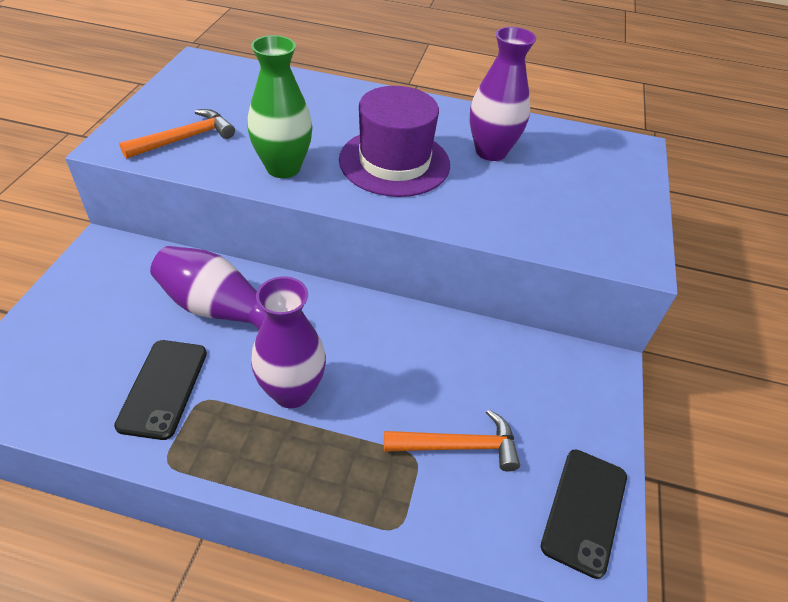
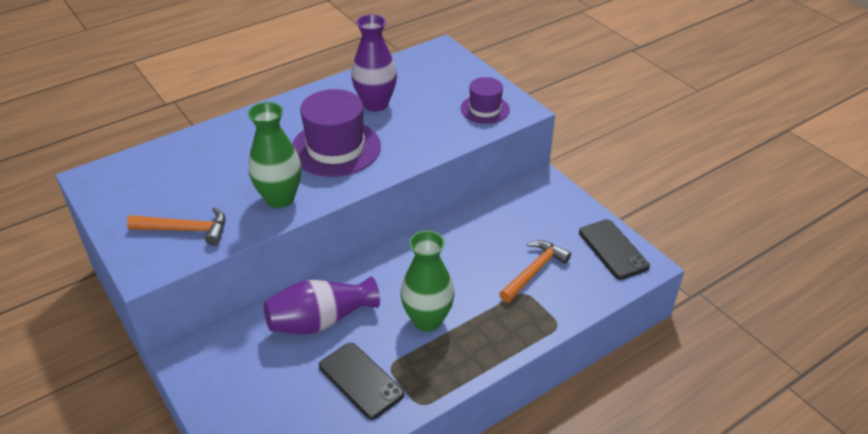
camera: 45 degrees left, 5 degrees down
orange hammer [119,109,235,159] -> orange hammer turned 90 degrees clockwise [127,207,225,246]
purple vase [251,276,326,408] -> green vase [401,230,455,332]
none -> purple hat [461,77,510,124]

